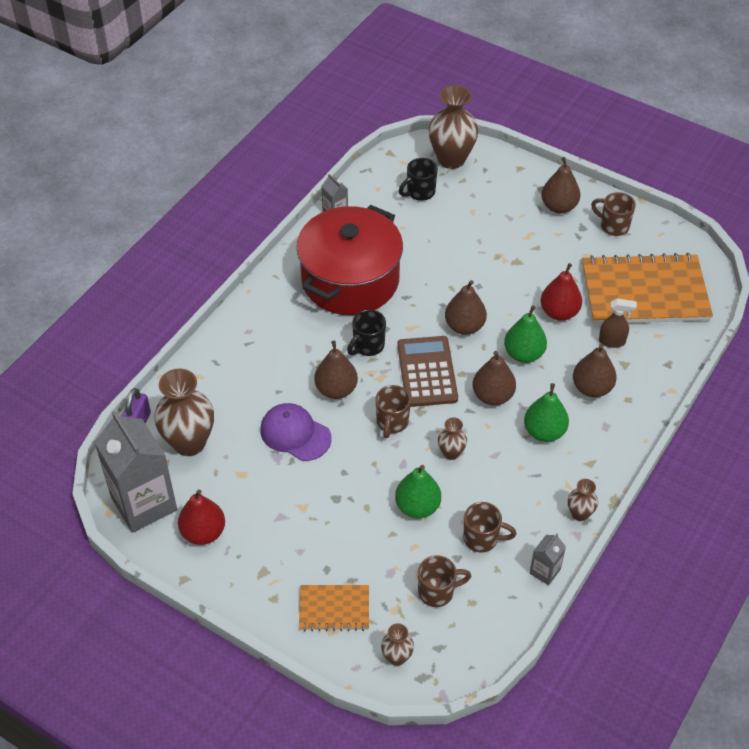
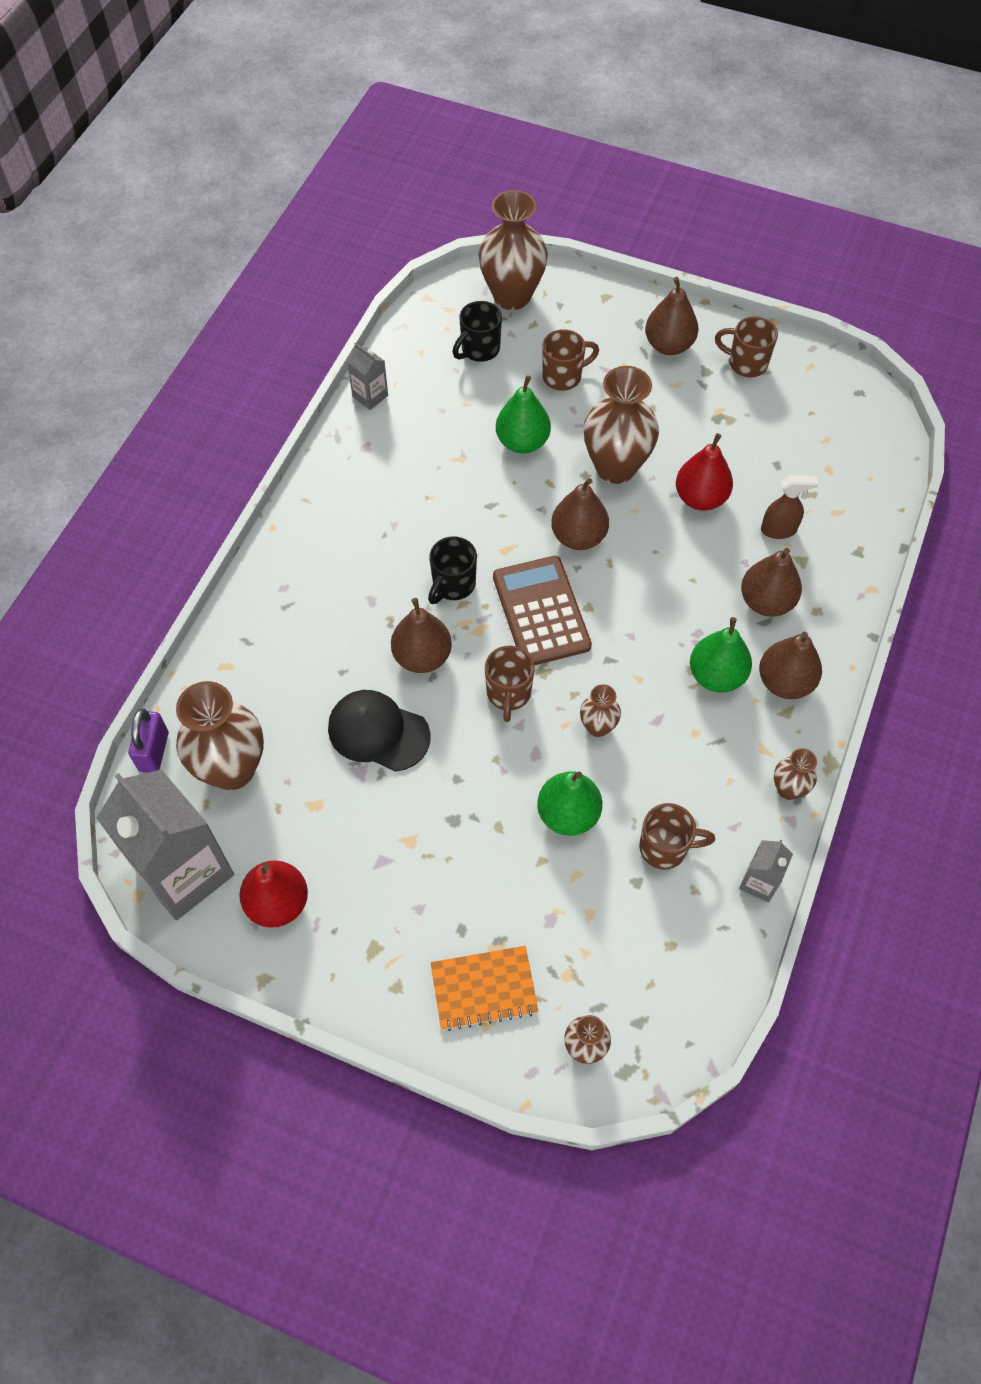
camera: 10 degrees left, 10 degrees up
purple cap [260,403,332,461] -> black cap [328,690,431,772]
red pot [296,205,403,315] -> none
brown mug [418,555,471,607] -> brown mug moved to [542,329,599,391]
brown pear [473,351,516,405] -> brown pear moved to [759,632,822,699]
green pear [504,305,547,363] -> green pear moved to [496,375,551,453]
orange notebook [582,253,713,324] -> none
none -> brown vase [584,366,659,484]

